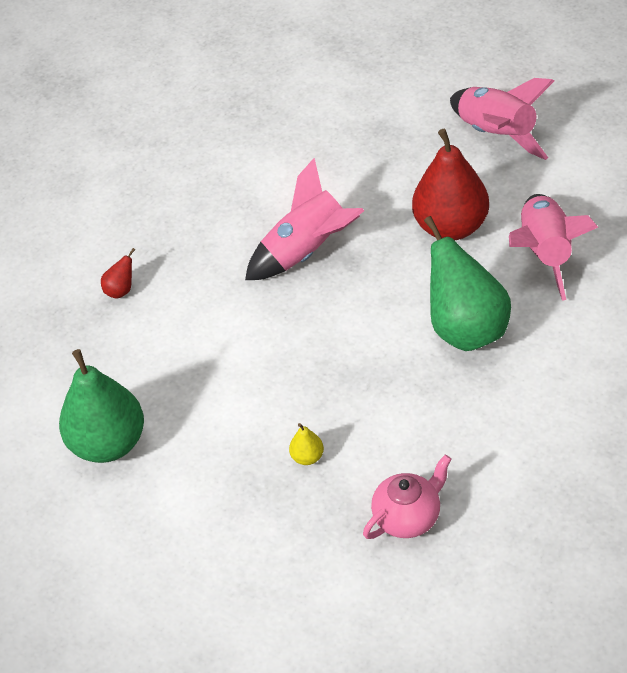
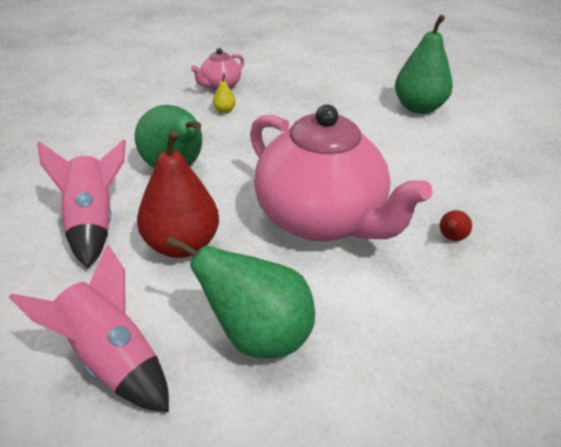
camera: 165 degrees right, 10 degrees down
red pear [101,248,135,299] -> red pear moved to [440,210,472,241]
pink rocket [245,158,364,280] -> pink teapot [250,104,433,242]
yellow pear [289,423,324,465] -> yellow pear moved to [213,74,236,113]
none -> green pear [166,236,315,358]

